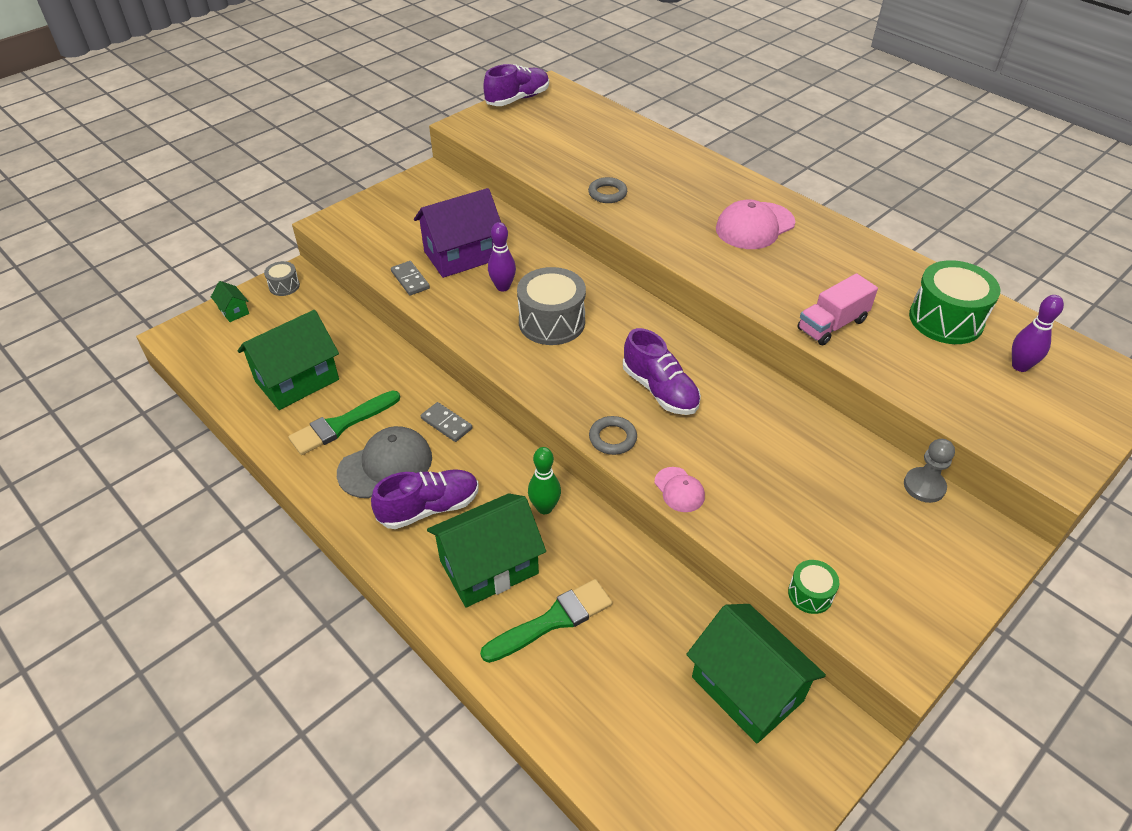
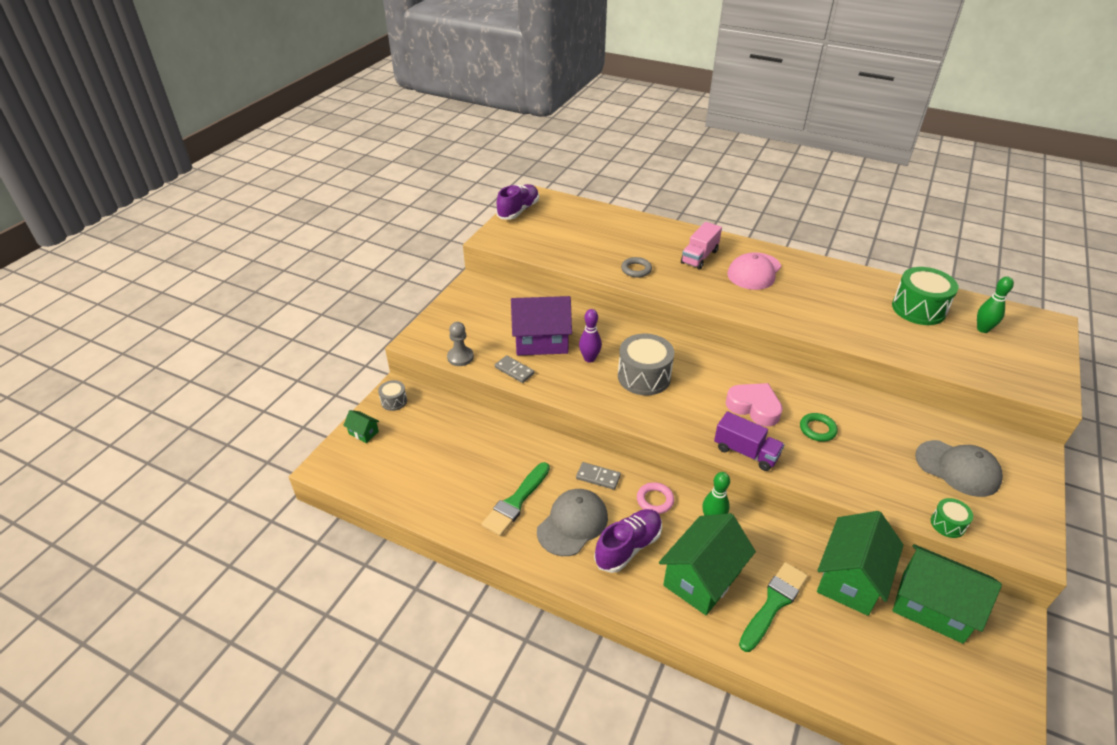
camera: 20 degrees left, 5 degrees down
green house [237,310,339,410] -> green house moved to [817,511,904,616]
purple house [414,188,501,278] -> purple house turned 45 degrees clockwise [511,296,572,355]
grey ring [589,416,637,455] -> purple truck [714,411,785,471]
purple shoe [623,328,701,415] -> pink heart [726,383,783,426]
pink cap [655,467,705,512] -> none
pink truck [797,273,878,345] -> pink truck moved to [681,222,722,270]
grey pawn [904,439,955,503] -> grey pawn moved to [447,322,474,366]
purple bowling pin [1012,295,1064,372] -> green bowling pin [977,276,1014,333]
none -> pink ring [637,482,674,514]
none -> green ring [800,413,838,442]
none -> grey cap [915,440,1003,497]

